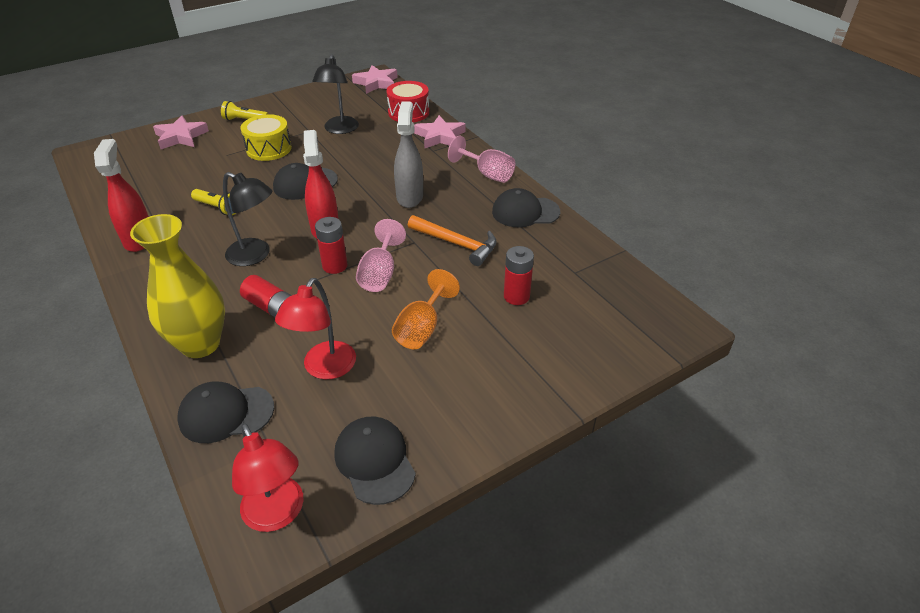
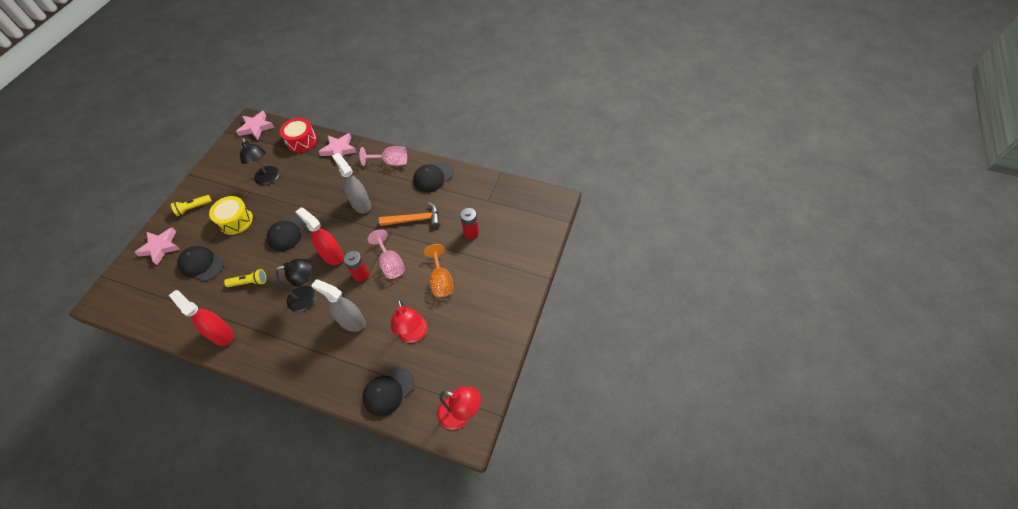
camera: 35 degrees left, 15 degrees up
yellow vase [130,214,225,358] -> none
red battery [240,275,292,317] -> grey spray bottle [311,279,366,332]
black cap [334,417,416,505] -> black cap moved to [177,246,224,282]

